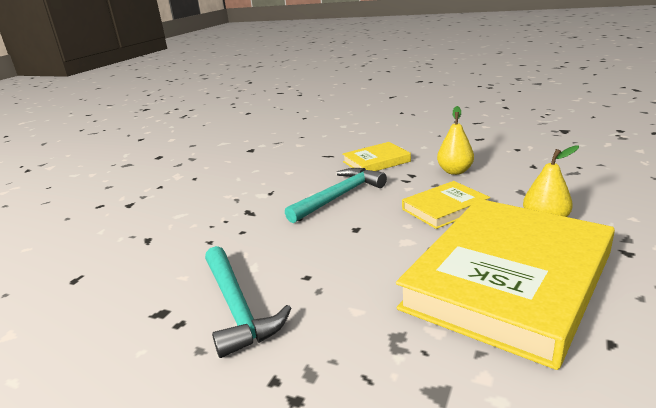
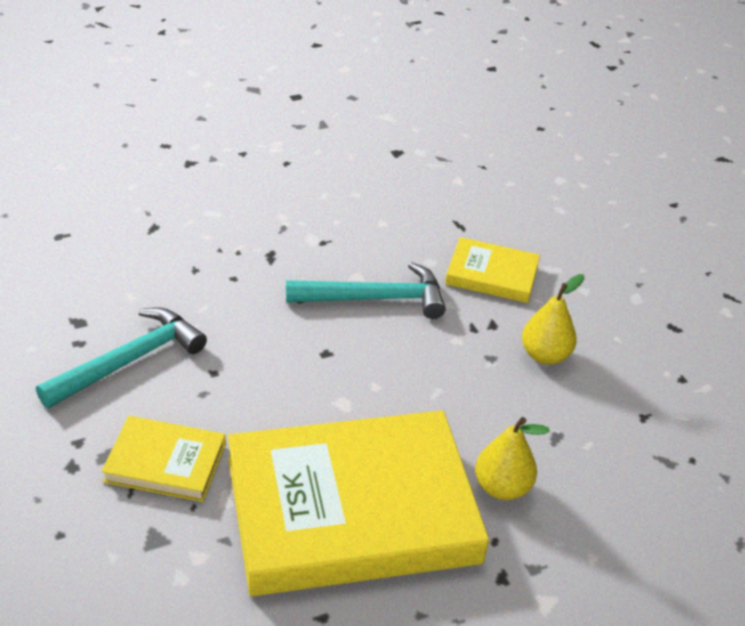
camera: 35 degrees right, 15 degrees up
turquoise hammer [205,246,291,358] -> turquoise hammer turned 150 degrees counterclockwise [36,307,207,408]
yellow book [402,181,490,229] -> yellow book moved to [101,416,226,502]

